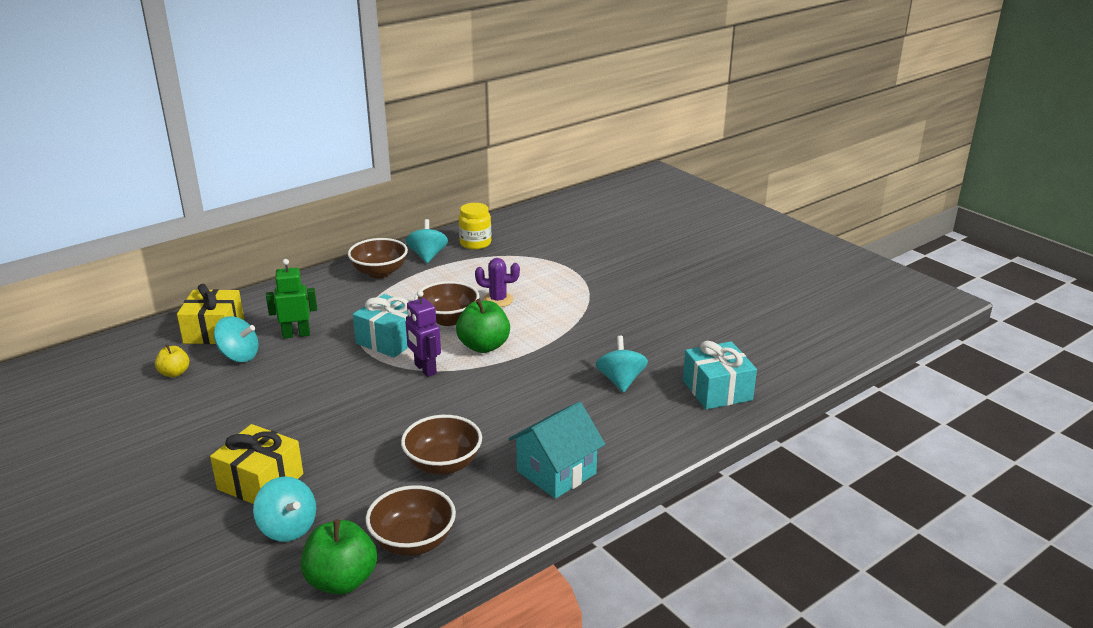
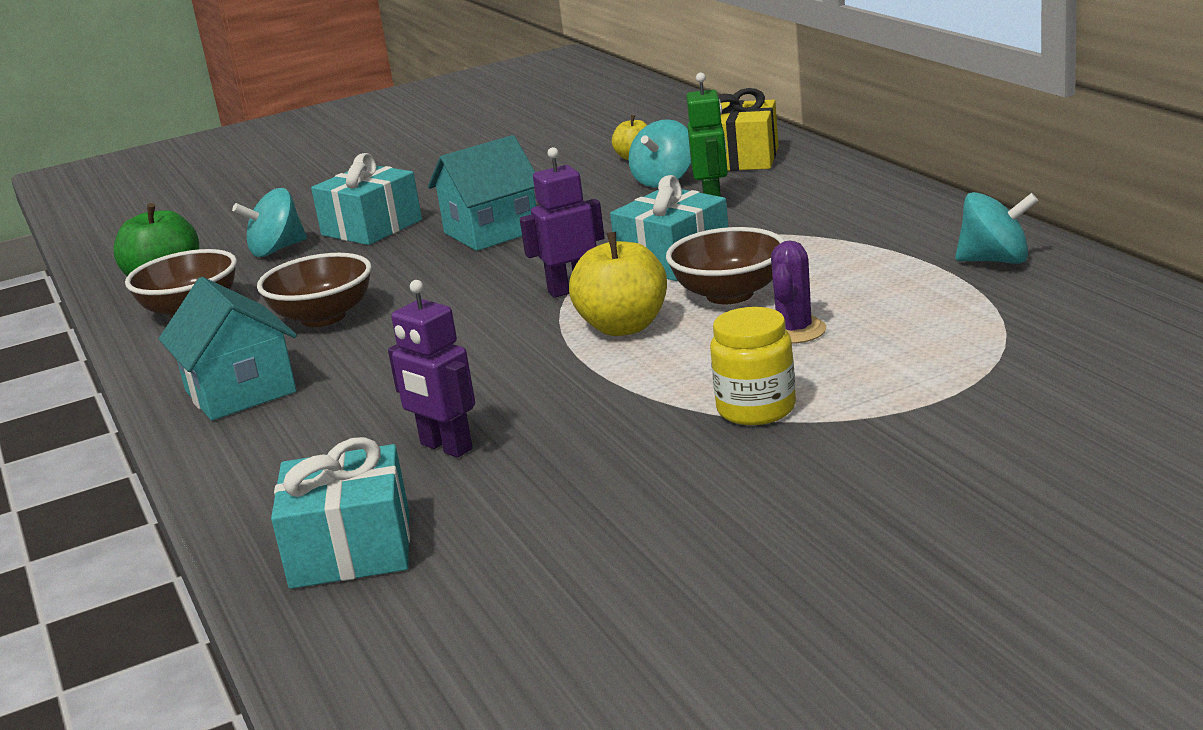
camera: 105 degrees right, 5 degrees down
yellow gift [210,424,303,504] -> turquoise gift [311,153,422,245]
brown bowl [348,238,408,278] -> none
green apple [456,299,510,353] -> yellow apple [569,232,667,336]
yellow jar [459,203,491,249] -> yellow jar moved to [710,307,796,425]
turquoise spinning top [596,336,648,393] -> purple robot [388,280,475,458]
none -> turquoise house [428,135,536,251]

